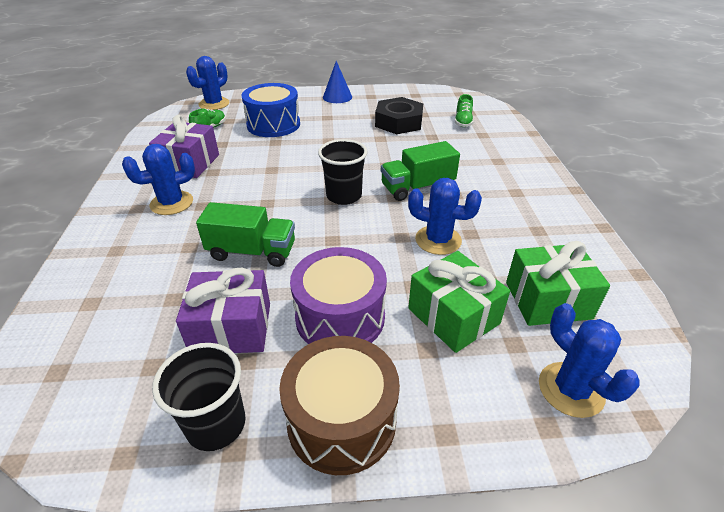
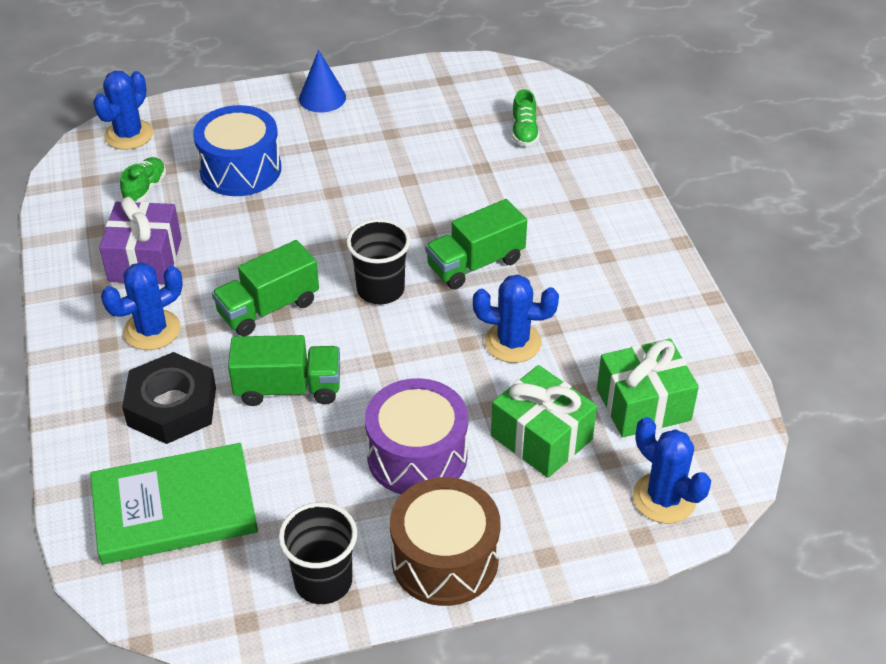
camera: 10 degrees left, 5 degrees up
purple gift [176,268,270,353] -> none
black nut [375,97,423,134] -> black nut moved to [122,352,216,444]
none -> green book [90,443,258,564]
none -> green truck [212,240,319,336]

